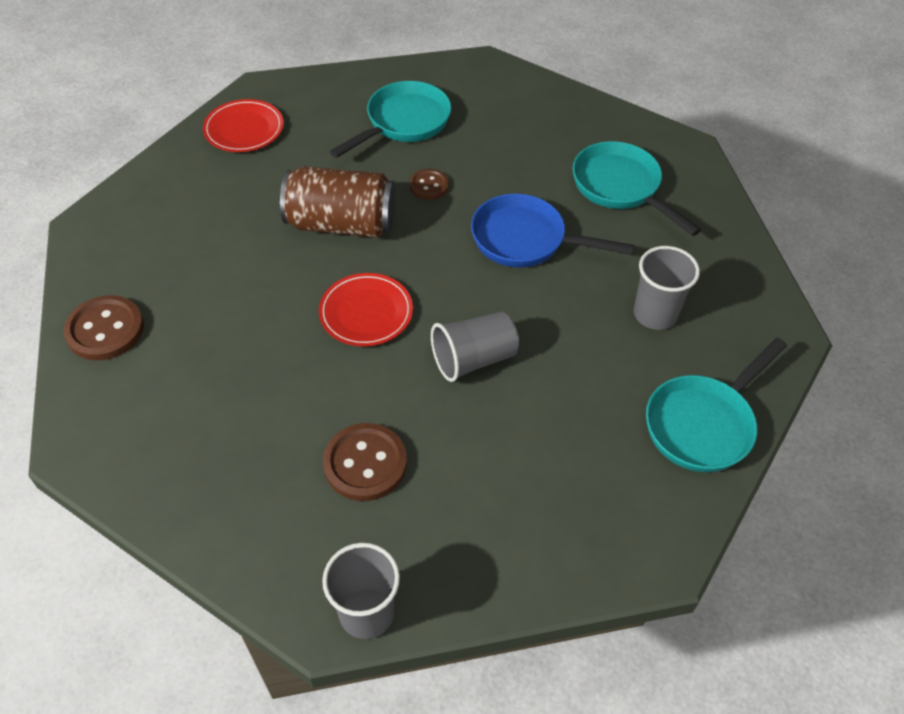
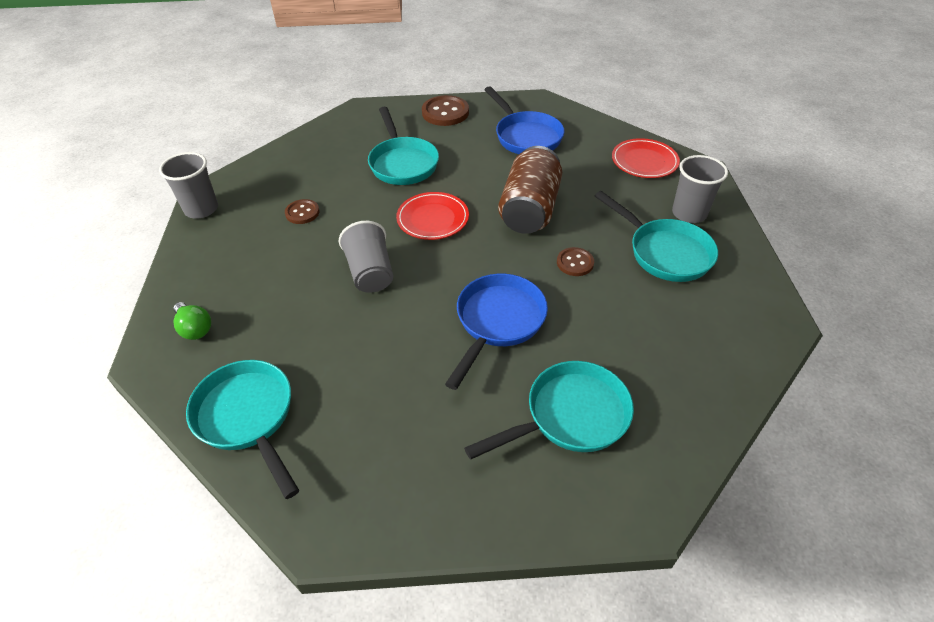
camera: 100 degrees right, 5 degrees down
brown button [323,423,407,501] -> brown button [285,199,320,224], size x0.60
grey cup [634,246,700,330] -> grey cup moved to [672,155,728,223]
none -> green light bulb [174,302,211,340]
none -> turquoise pan [368,107,439,185]
none -> blue pan [484,86,564,154]

